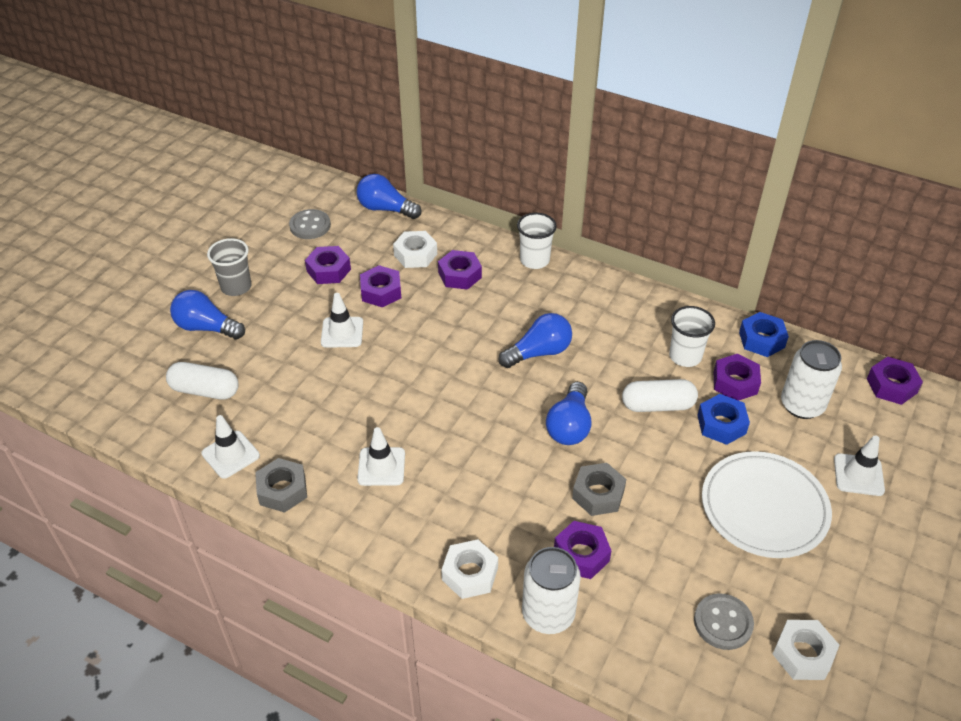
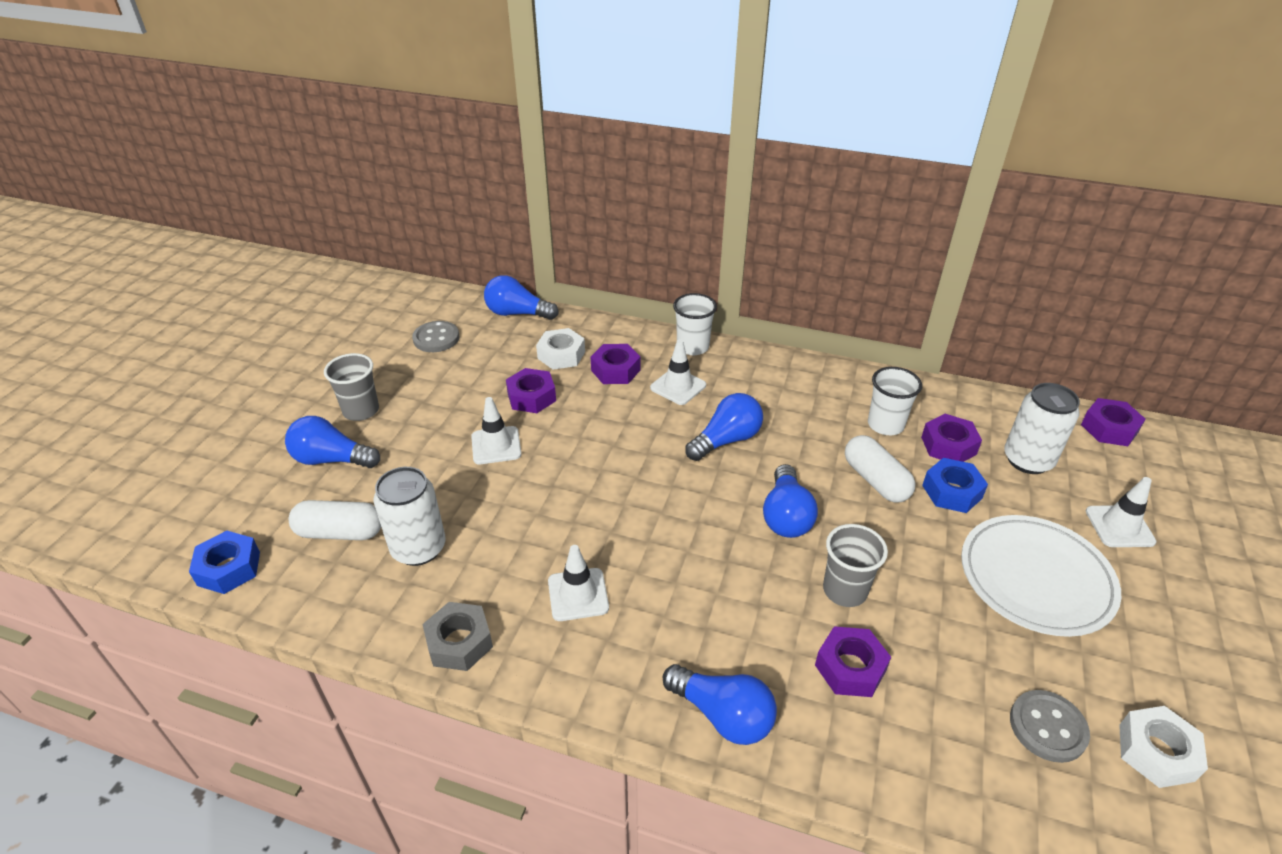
camera: 10 degrees left, 5 degrees down
white traffic cone [201,415,260,479] -> white traffic cone moved to [650,339,706,405]
purple nut [305,246,351,284] -> none
white nut [441,539,498,599] -> blue light bulb [663,664,777,745]
white can [522,547,581,634] -> white can moved to [374,467,446,566]
grey nut [572,463,626,516] -> grey cup [823,524,888,607]
white capsule [622,379,698,412] -> white capsule turned 75 degrees clockwise [845,435,916,503]
blue nut [739,312,789,357] -> blue nut moved to [189,531,260,594]

